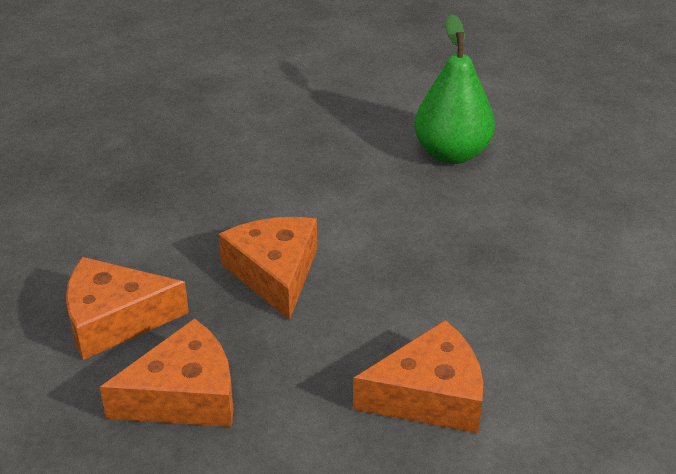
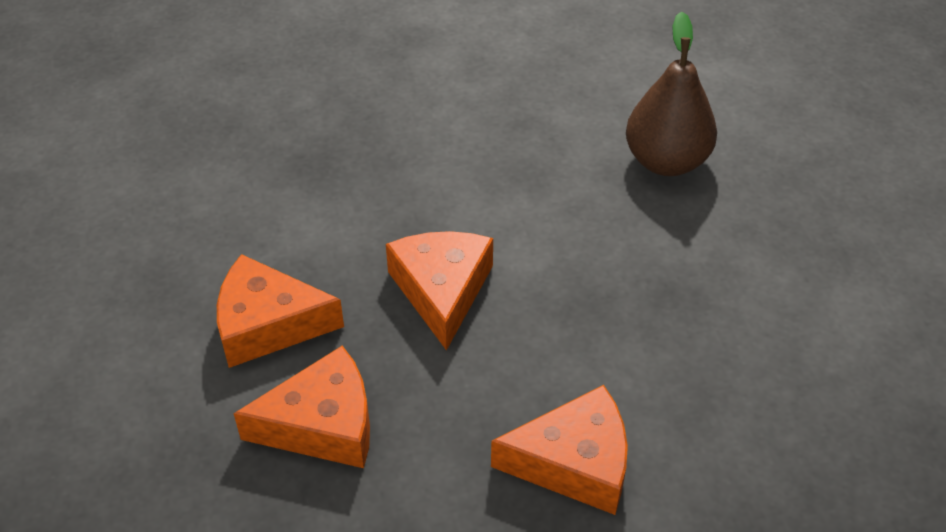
camera: 10 degrees right, 10 degrees up
green pear [414,14,495,164] -> brown pear [626,12,717,176]

